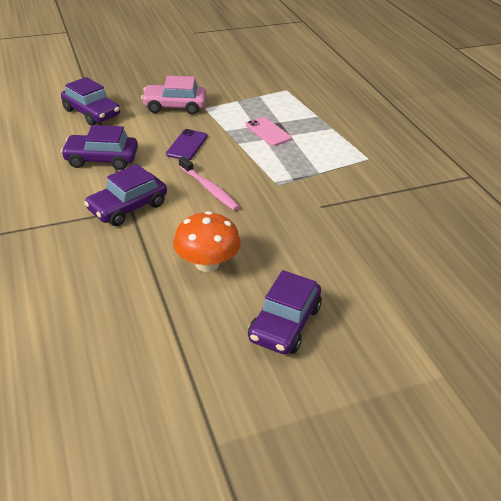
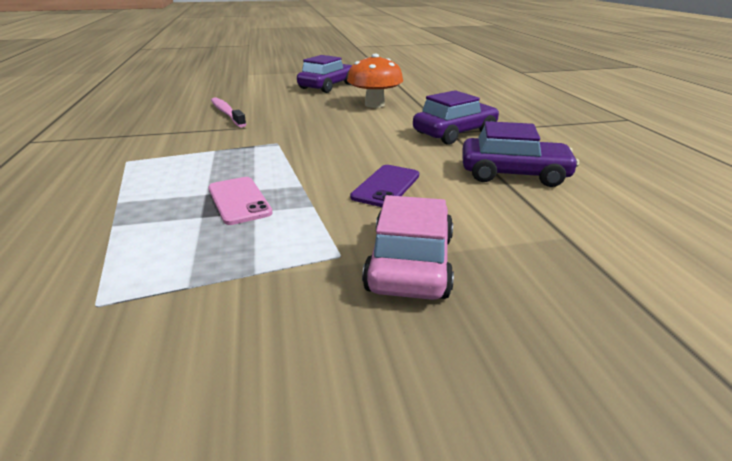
camera: 170 degrees left, 10 degrees down
purple car [61,77,120,126] -> none
pink car [141,76,206,115] -> pink car turned 90 degrees counterclockwise [362,195,454,300]
pink toothbrush [179,156,240,211] -> pink toothbrush moved to [211,97,246,128]

